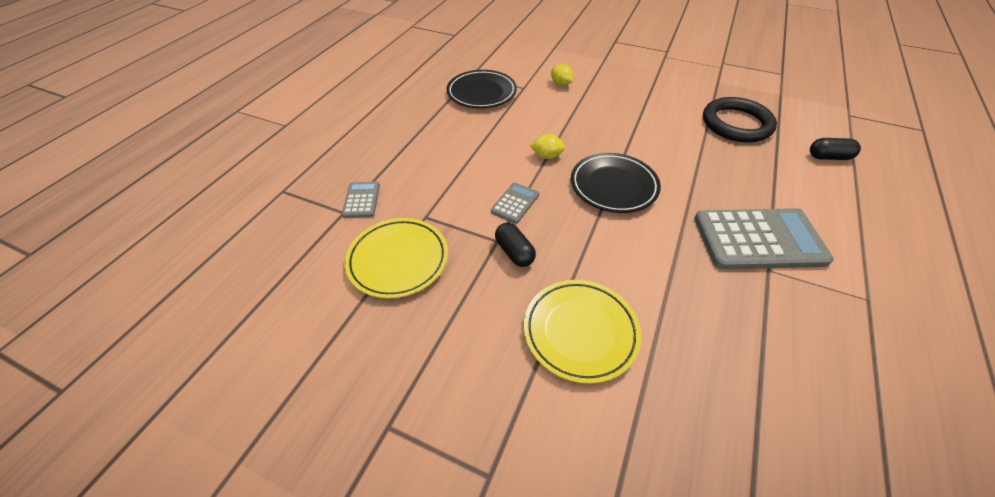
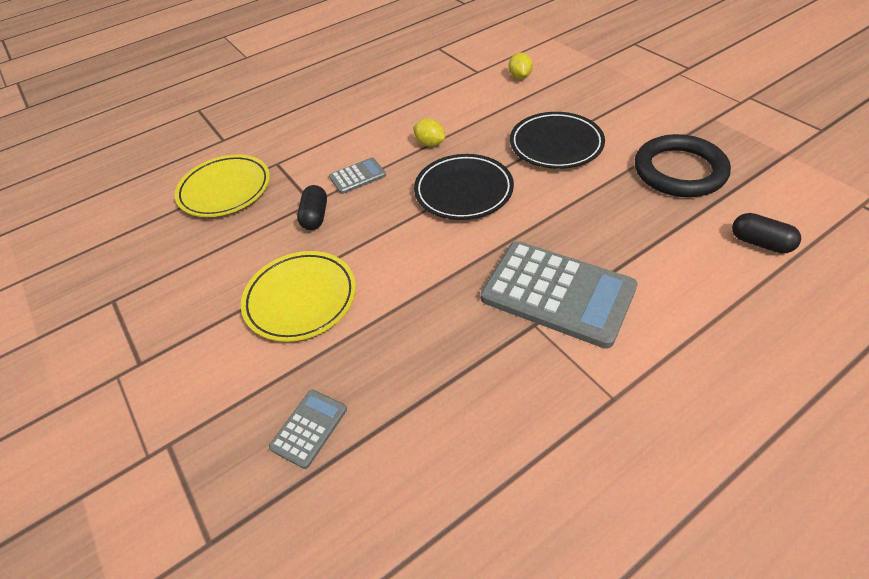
camera: 35 degrees right, 0 degrees up
grey calculator [342,182,380,218] -> grey calculator moved to [269,390,347,469]
black plate [447,70,517,108] -> black plate moved to [510,112,605,169]

